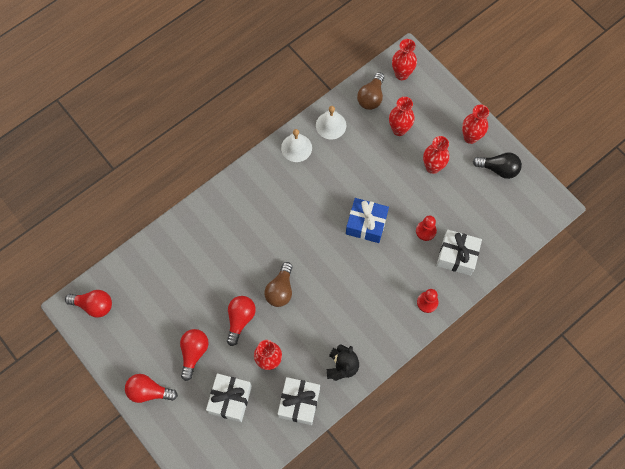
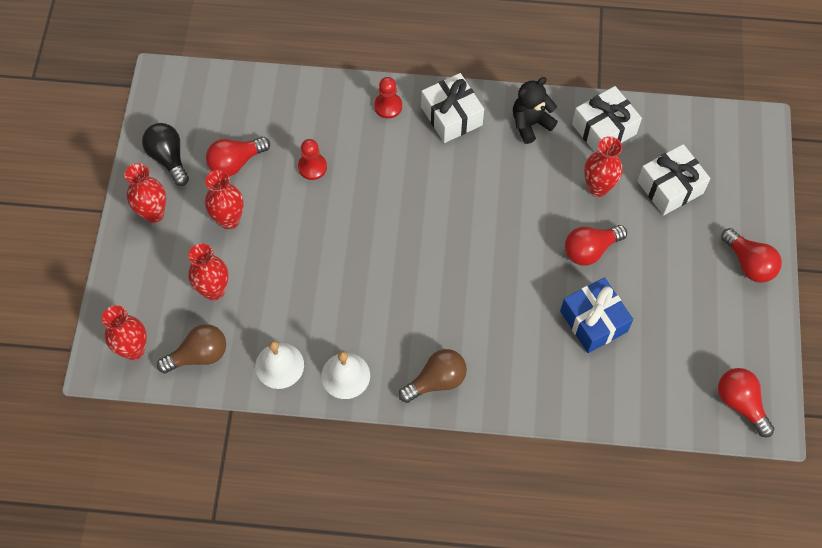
camera: 135 degrees left, 5 degrees down
red light bulb [180,329,209,381] -> red light bulb moved to [206,137,270,176]
brown light bulb [264,262,293,307] -> brown light bulb moved to [399,349,467,403]
blue gift [346,198,389,243] -> blue gift moved to [560,277,633,353]
white gift [437,230,482,276] -> white gift moved to [421,73,484,143]

